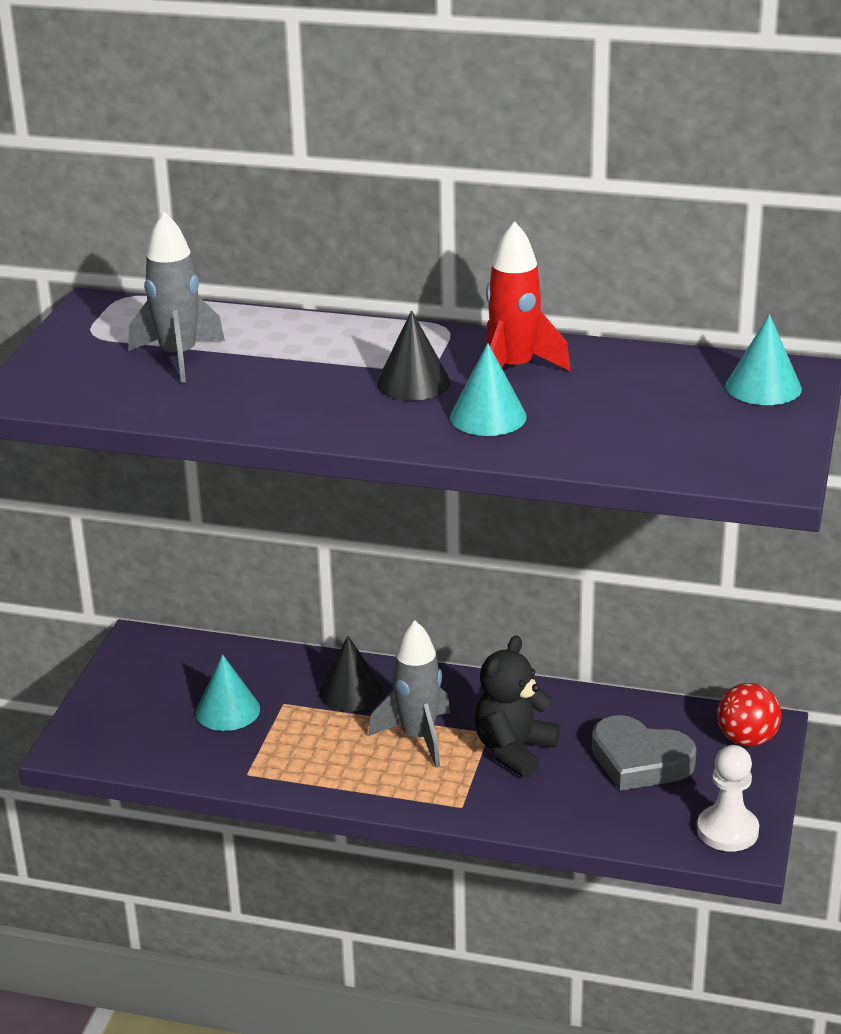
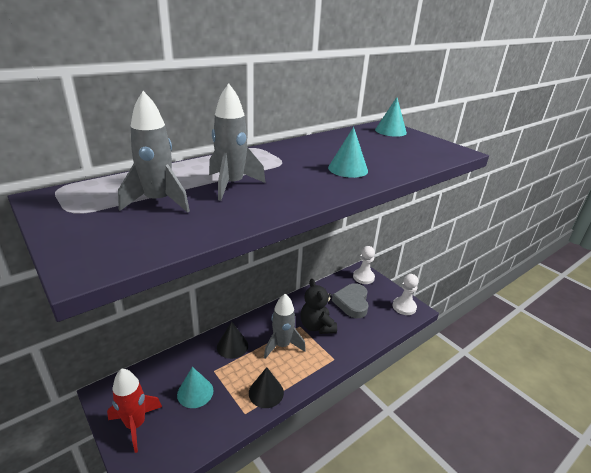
camera: 55 degrees left, 0 degrees up
black cone [377,310,451,401] -> black cone moved to [249,367,284,408]
red rocket [486,221,571,371] -> red rocket moved to [107,368,162,453]
grey heart [592,715,697,791] -> grey heart turned 120 degrees clockwise [332,283,369,318]
red ball [717,683,781,747] -> white pawn [353,246,375,284]
none -> grey rocket [209,83,266,201]

